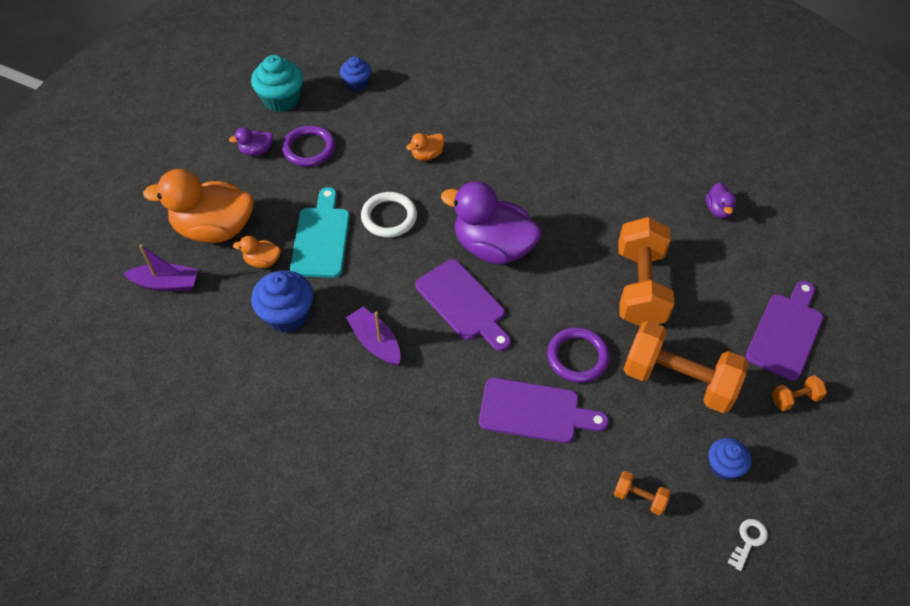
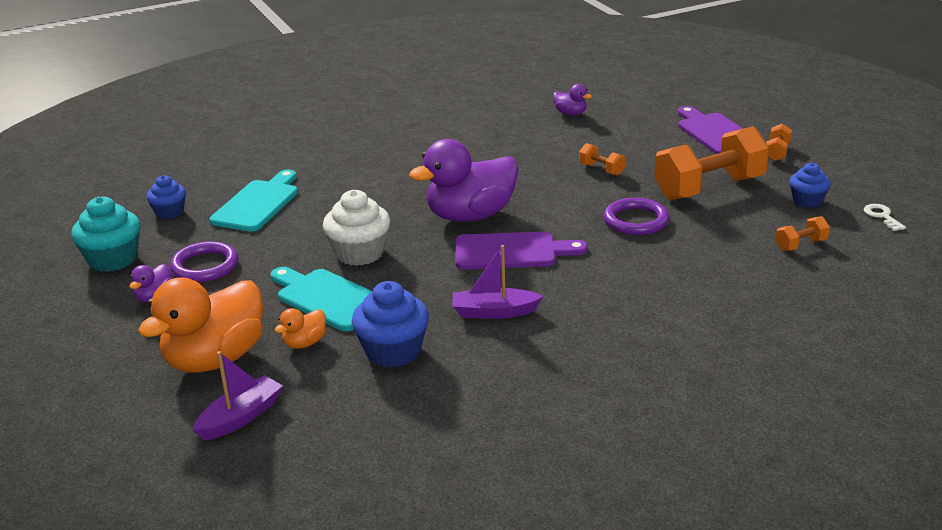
camera: 50 degrees left, 25 degrees down
white ring [361,192,417,237] -> white cupcake [323,190,390,266]
orange duck [406,133,445,161] -> none
purple cutting board [479,378,609,443] -> none
orange dumbbell [618,217,675,326] -> orange dumbbell [579,143,625,176], size x0.43
none -> turquoise cutting board [210,170,298,232]

